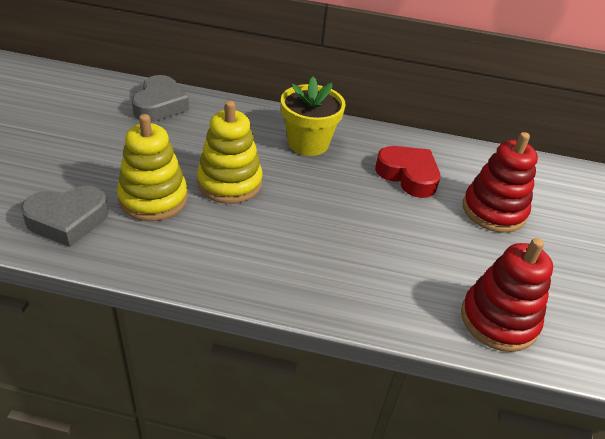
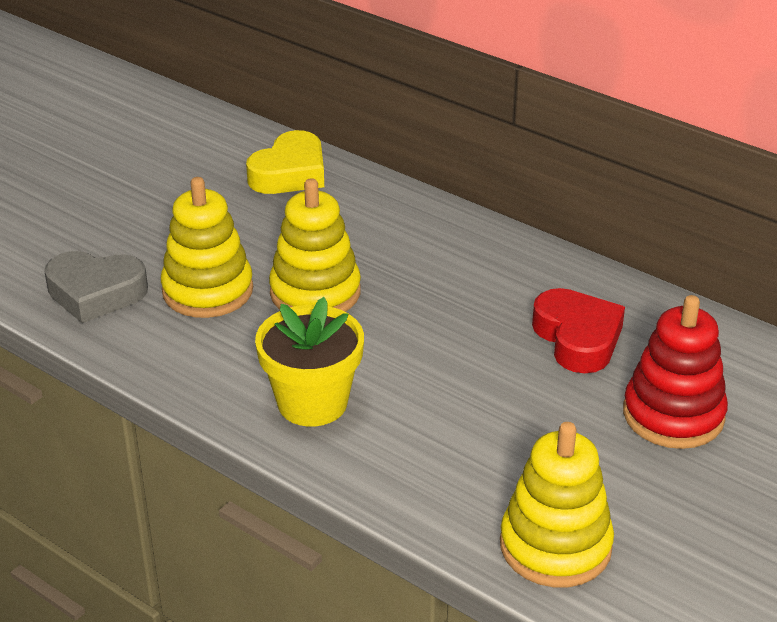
camera: 30 degrees right, 5 degrees down
grey heart [132,75,189,122] -> yellow heart [246,130,324,194]
yellow flower pot [281,77,346,156] -> yellow flower pot moved to [255,297,364,426]
red stacking toy [461,238,553,352] -> yellow stacking toy [500,422,614,587]

